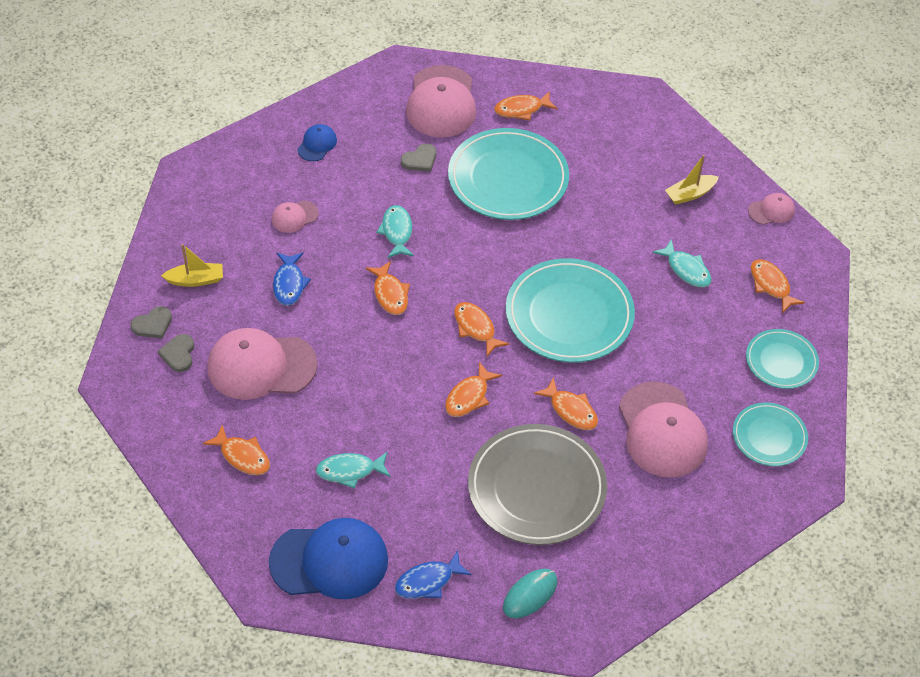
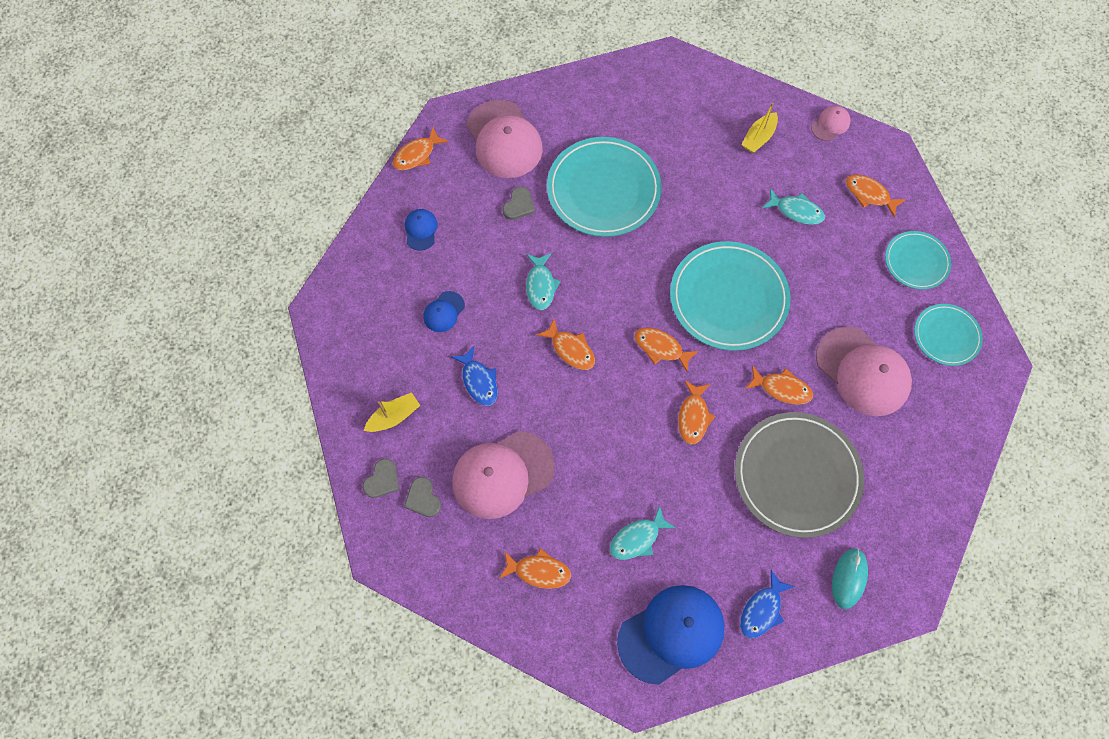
camera: 25 degrees left, 15 degrees up
pink cap [272,200,319,233] -> blue cap [424,291,465,332]
turquoise fish [376,205,414,258] -> turquoise fish turned 150 degrees counterclockwise [526,253,561,310]
orange fish [494,91,557,120] -> orange fish moved to [393,127,448,170]

